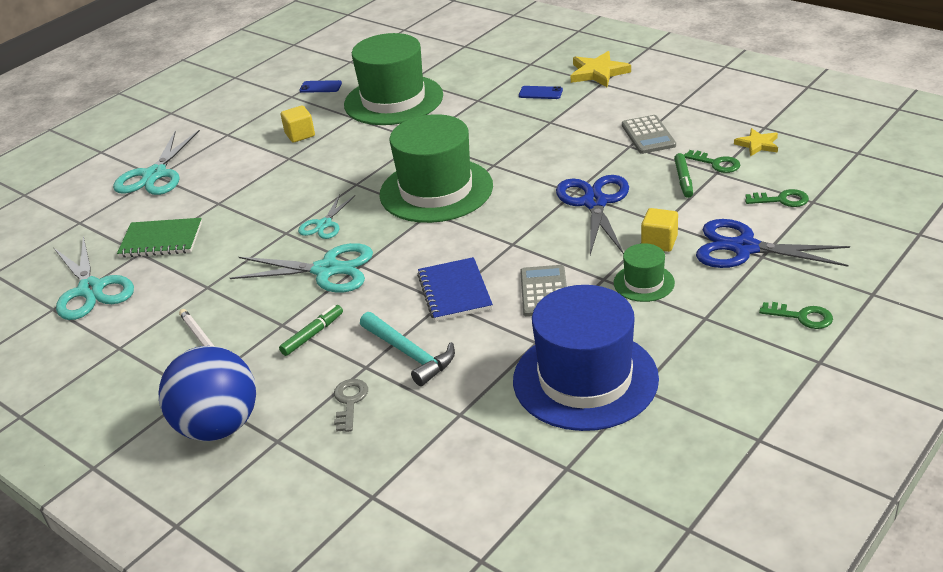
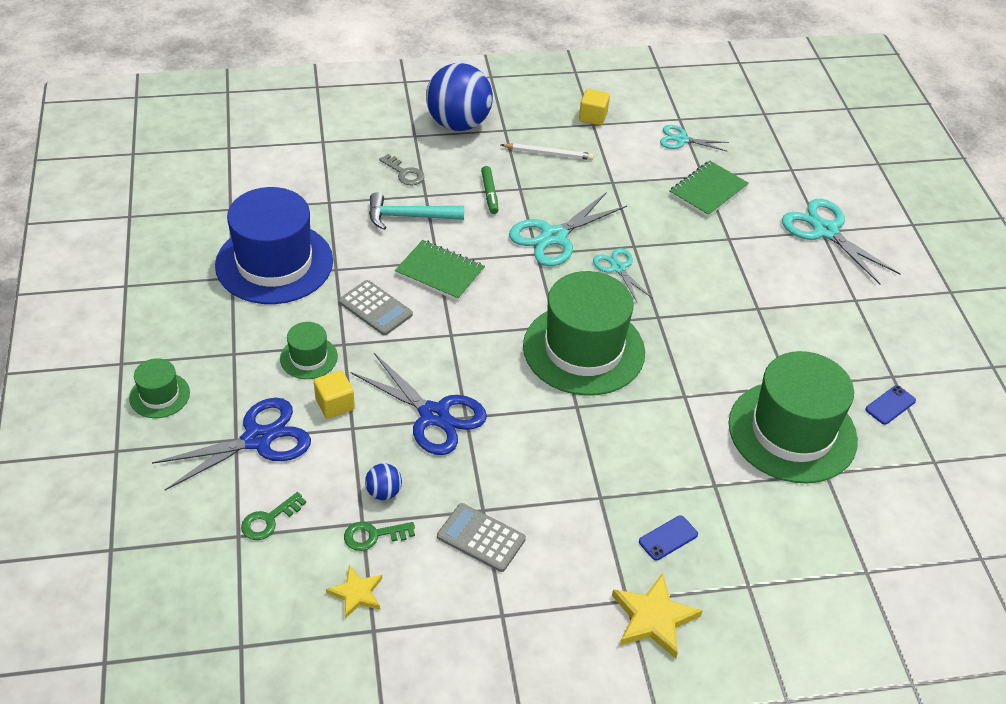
camera: 125 degrees right, 10 degrees up
turquoise scissors [54,236,134,320] -> turquoise scissors [660,125,729,151], size x0.58
yellow cube [281,105,315,142] -> yellow cube moved to [579,89,610,125]
blue notebook [417,257,493,321] -> green notebook [395,240,485,301]
green marker [674,153,693,198] -> blue ball [365,463,402,500]
green key [759,302,833,329] -> green hat [129,358,190,418]

